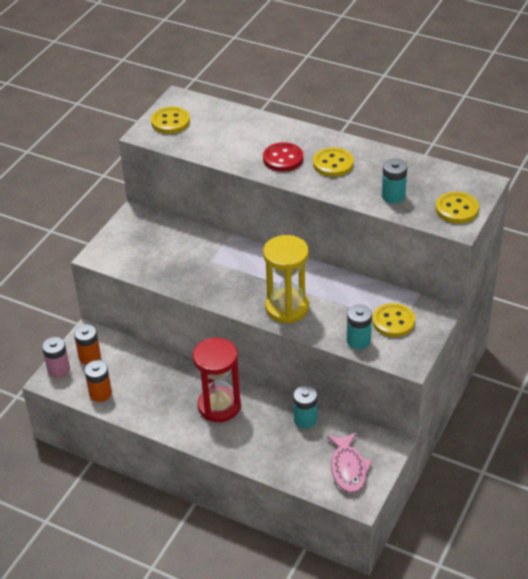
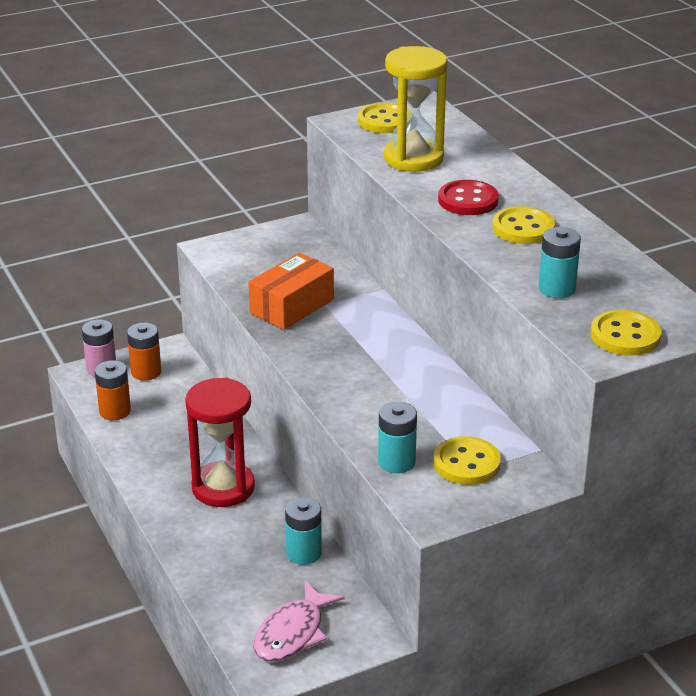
camera: 35 degrees right, 10 degrees down
yellow hourglass [263,235,309,323] -> yellow hourglass moved to [384,46,448,172]
none -> orange box [248,253,334,330]

